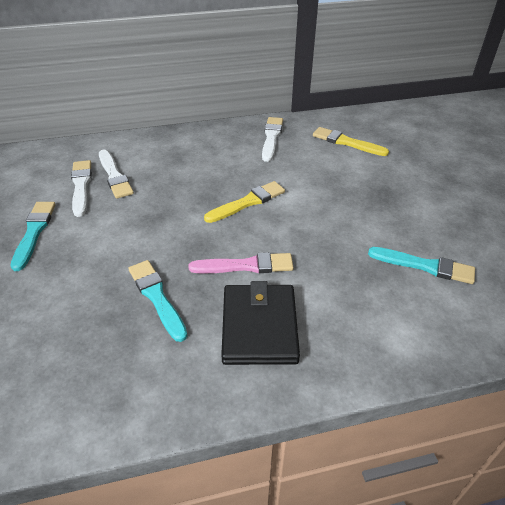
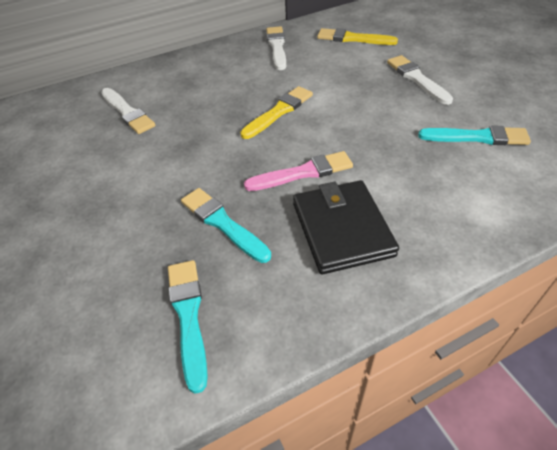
camera: 10 degrees left, 5 degrees up
turquoise brush [11,202,56,271] -> turquoise brush moved to [168,260,208,394]
white brush [71,160,92,217] -> white brush moved to [387,55,453,105]

